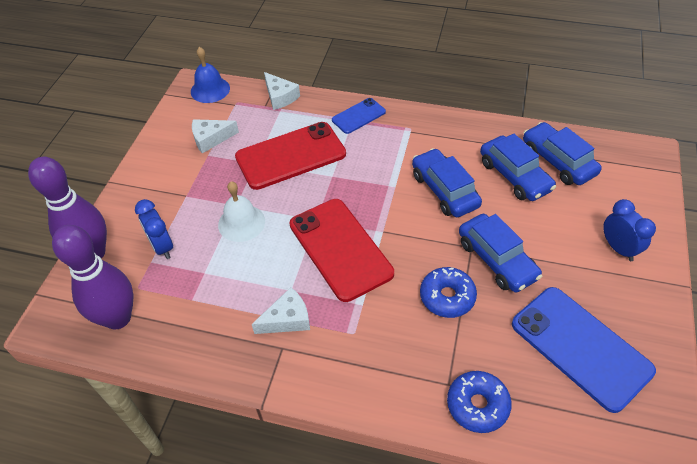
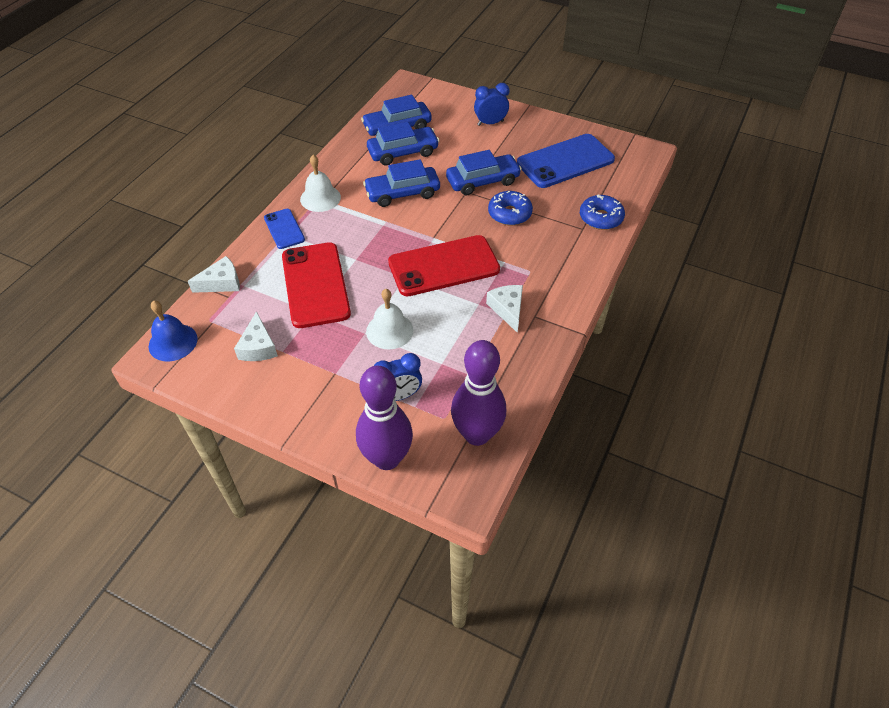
camera: 80 degrees left, 0 degrees up
none -> white bell [300,155,341,212]

